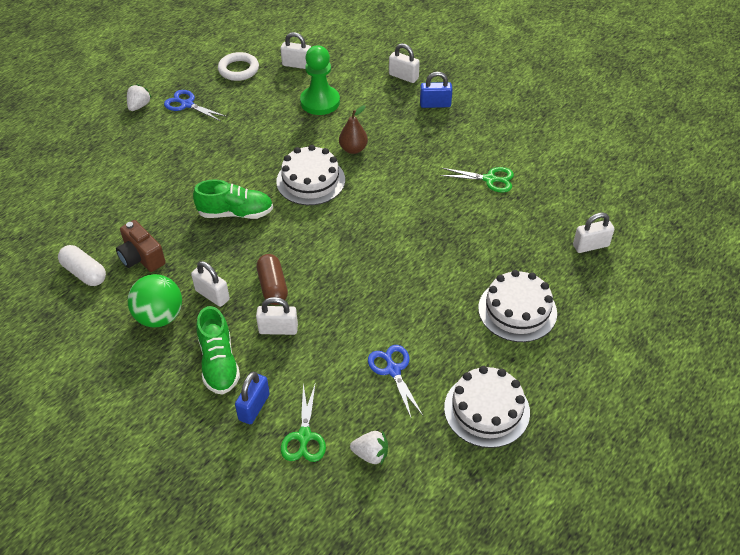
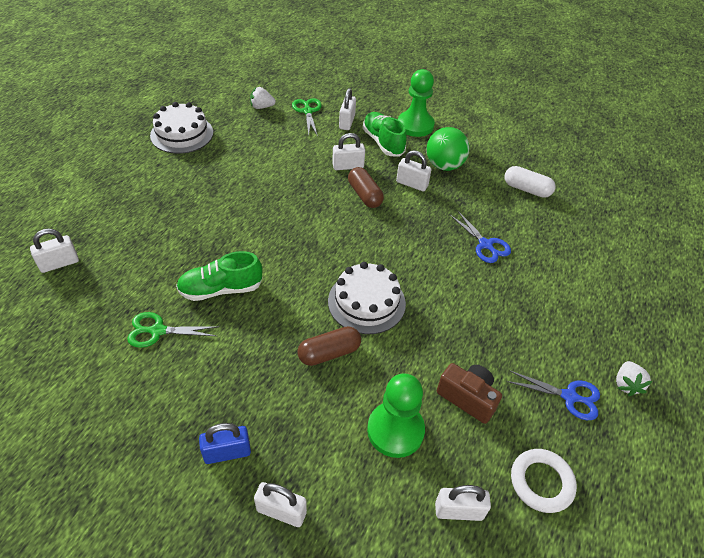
camera: 165 degrees right, 0 degrees up
brown camera [116,220,166,272] -> brown camera moved to [437,363,502,424]
green shoe [193,179,273,219] -> green shoe moved to [176,251,263,301]
blue padlock [235,372,270,424] -> white padlock [339,88,356,130]
brown pear [339,105,368,154] -> brown capsule [297,326,361,366]
blue scissors [368,345,423,420] -> blue scissors moved to [449,210,511,263]
white cake [478,270,557,342] -> none
none -> green pawn [398,69,435,137]

